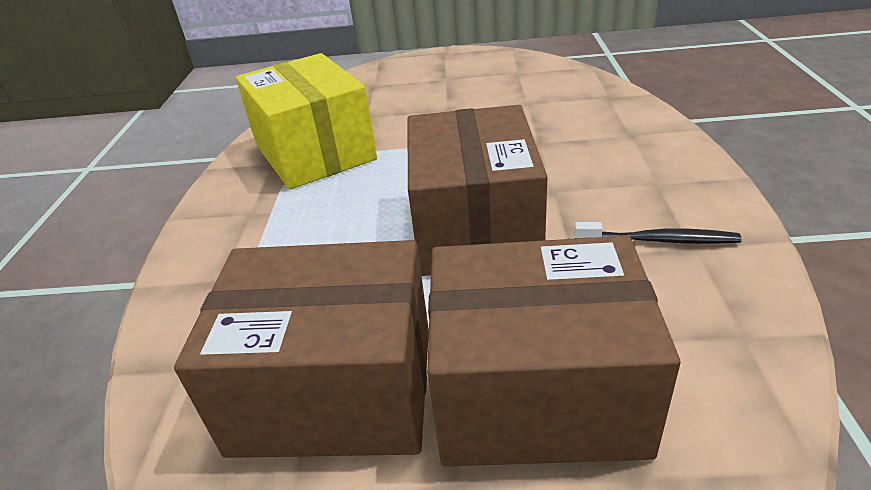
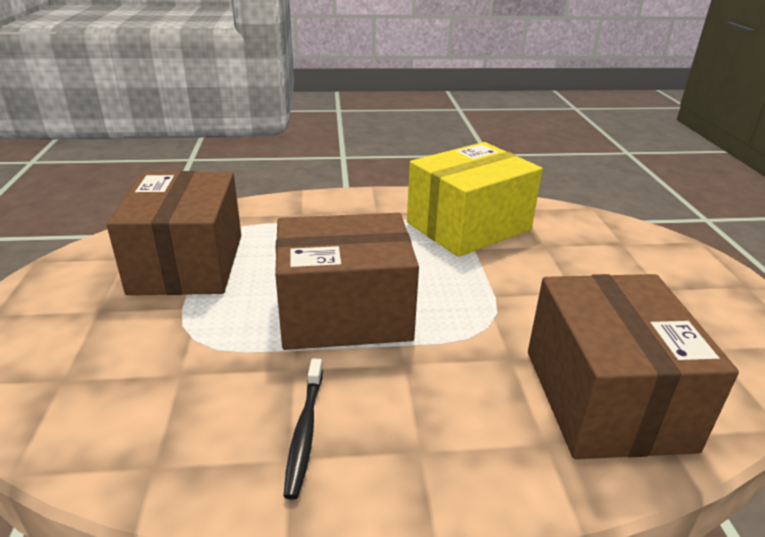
camera: 80 degrees right, 5 degrees down
brown box [427,236,680,467] -> brown box moved to [528,274,739,459]

